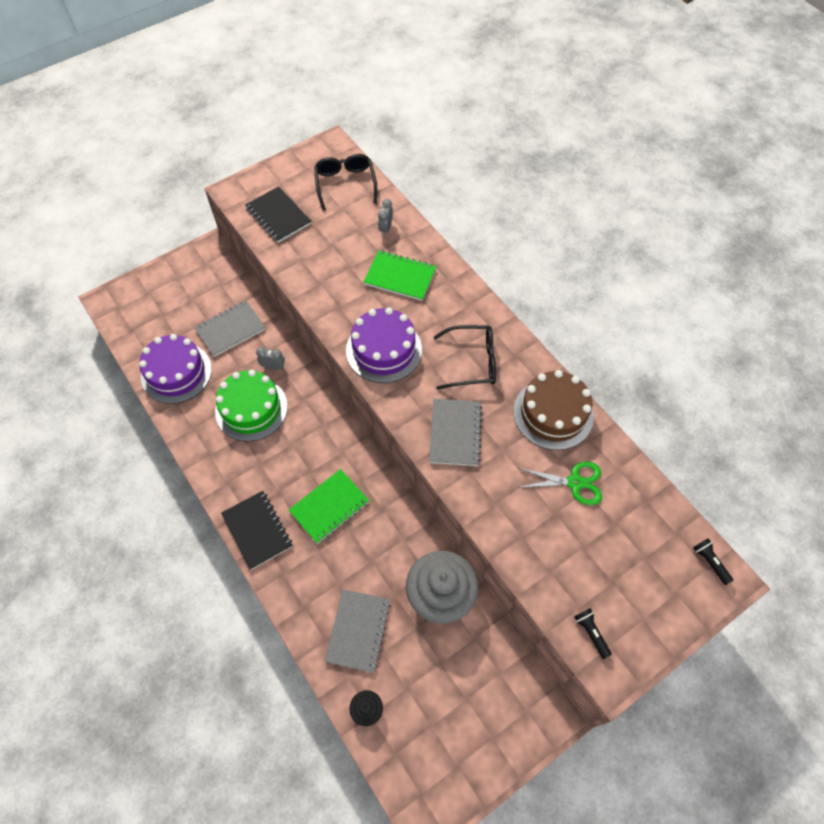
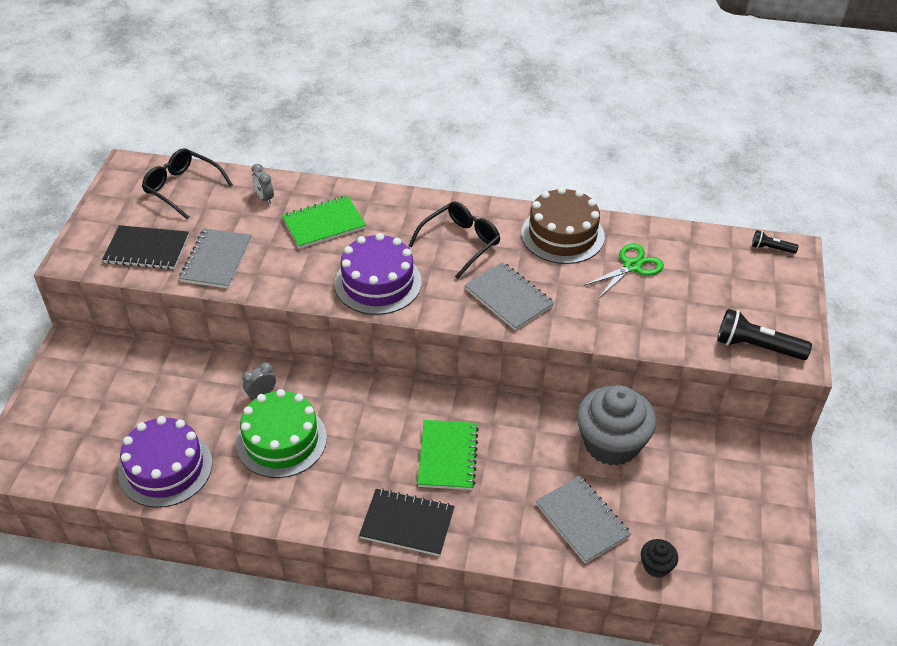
camera: 45 degrees left, 15 degrees down
grey notebook [194,301,265,357] -> grey notebook moved to [179,228,252,289]
black flashlight [574,608,612,659] -> black flashlight [717,309,812,360], size x1.86

